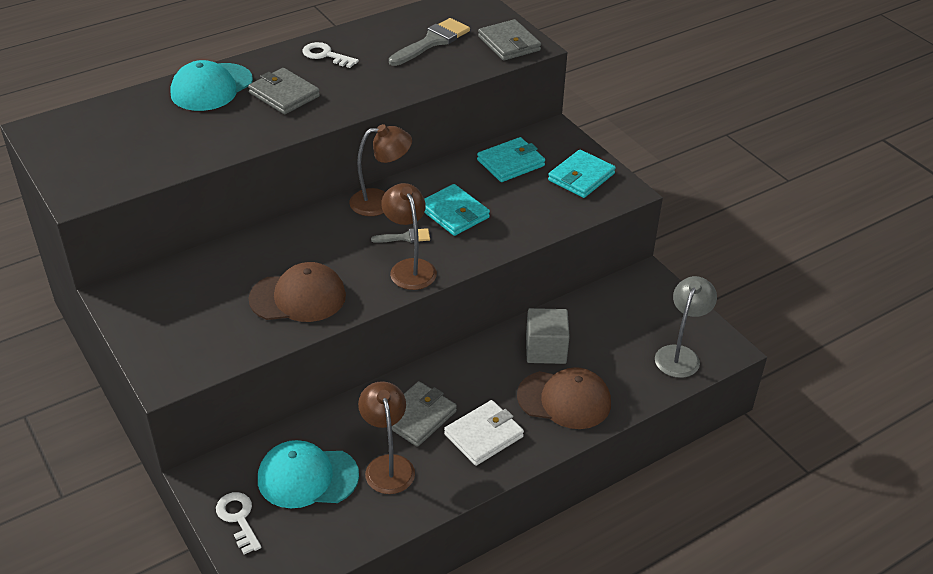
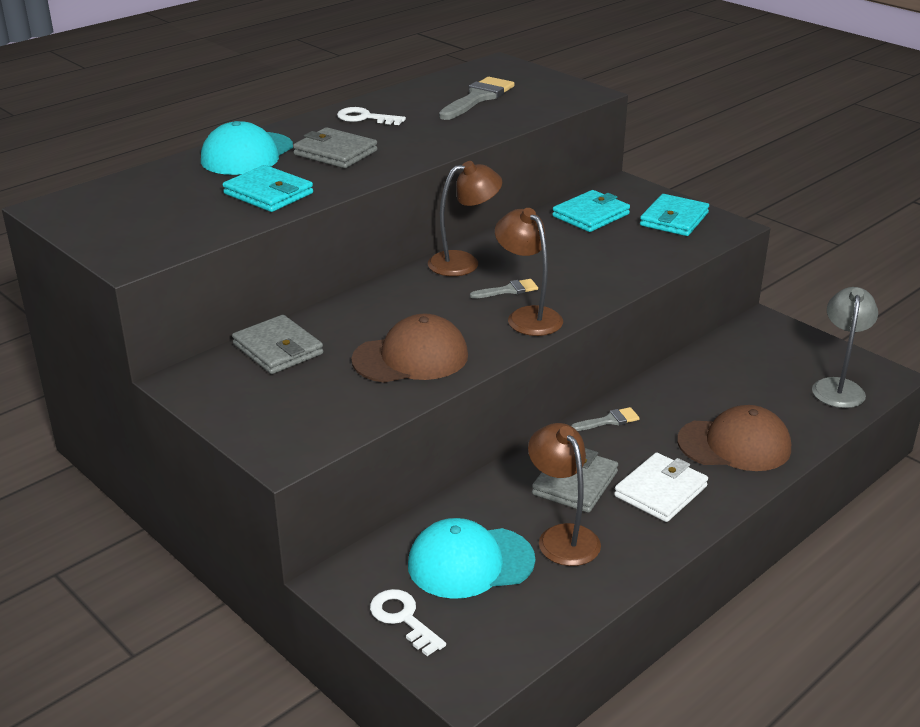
camera: 10 degrees left, 10 degrees down
turquoise wallet [424,184,490,236] -> turquoise wallet moved to [223,165,313,212]
grey wallet [478,19,541,61] -> grey wallet moved to [232,315,323,374]
grey cube [526,308,570,364] -> none
none -> grey brush [571,407,640,431]

